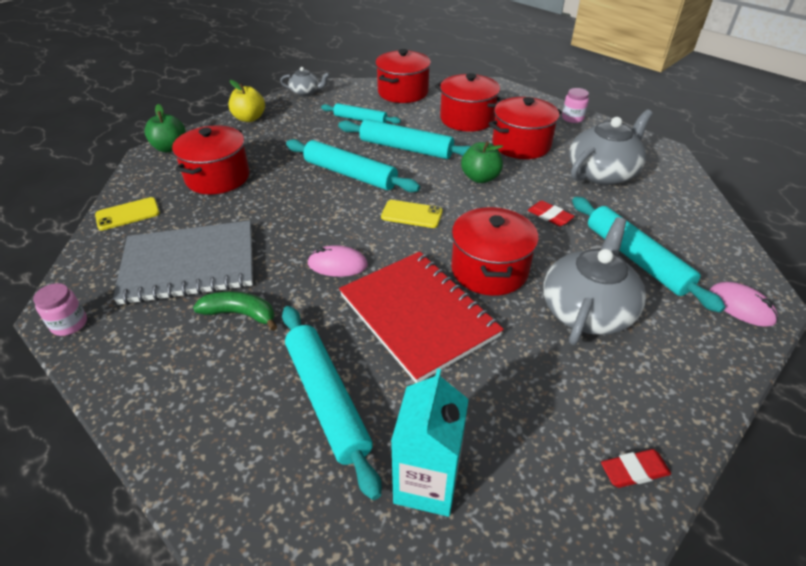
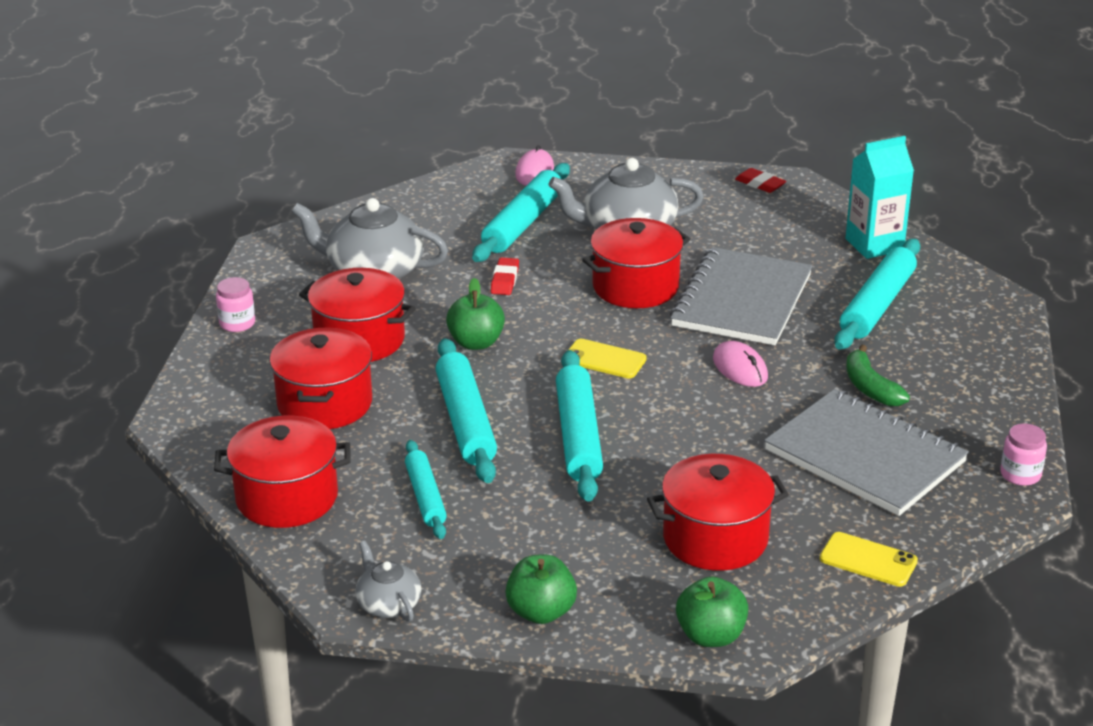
camera: 125 degrees left, 10 degrees down
yellow apple [229,80,265,122] -> green apple [505,554,577,624]
red notebook [339,252,504,383] -> grey notebook [670,247,812,345]
yellow phone [381,200,443,228] -> yellow phone turned 45 degrees counterclockwise [568,339,647,378]

